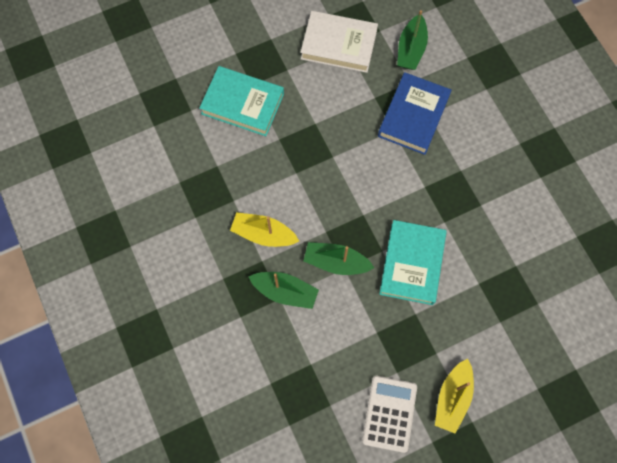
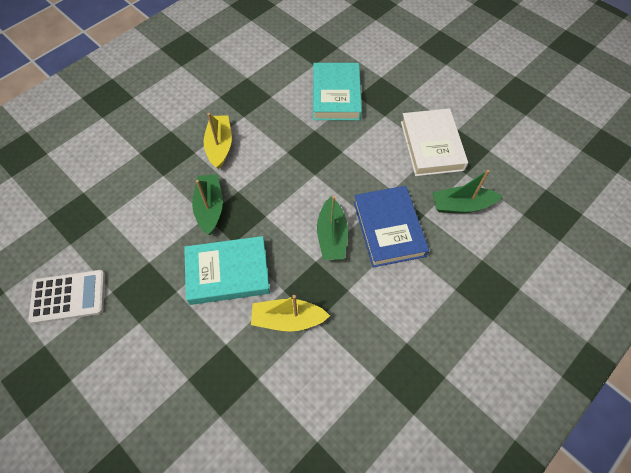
camera: 70 degrees right, 10 degrees down
green boat [249,272,319,309] -> green boat moved to [317,196,348,260]
blue book [378,72,452,155] -> blue book turned 75 degrees clockwise [354,186,429,267]
yellow boat [435,359,474,434] -> yellow boat moved to [251,295,330,332]

